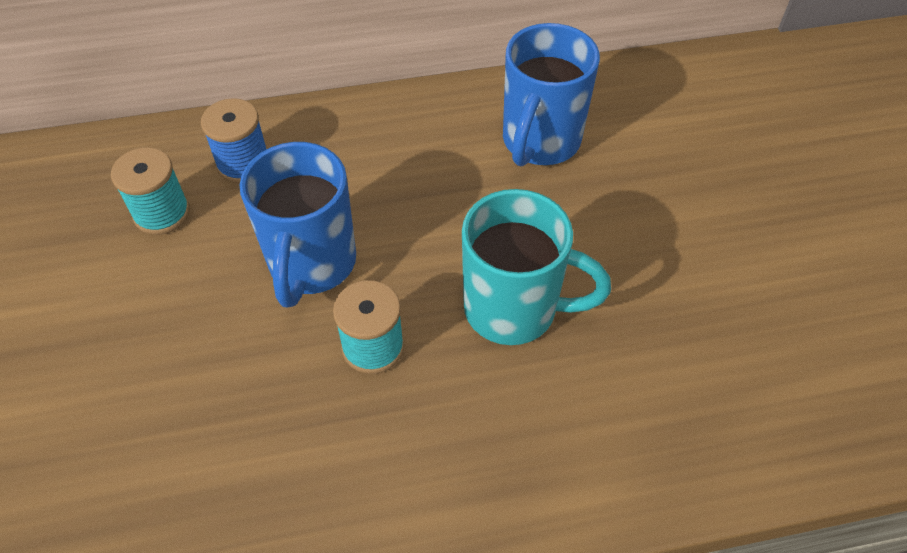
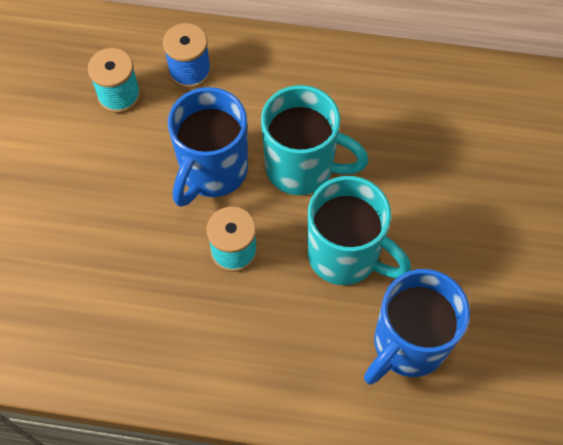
camera: 20 degrees right, 10 degrees up
blue mug [503,23,600,166] -> blue mug moved to [364,269,470,385]
none -> turquoise mug [261,85,369,195]

